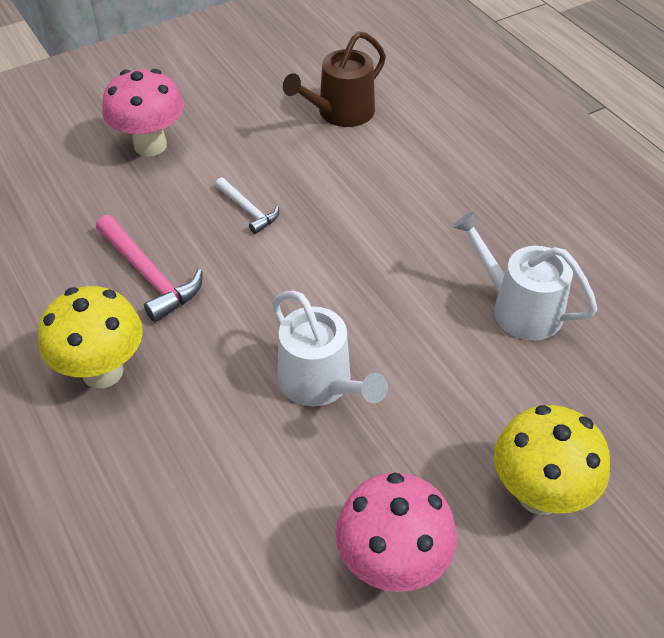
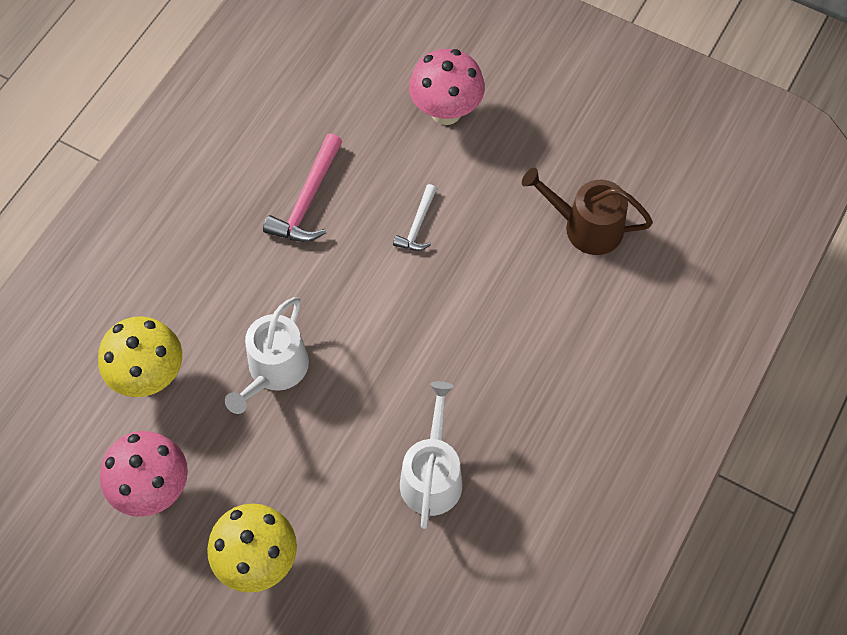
camera: 60 degrees right, 15 degrees up
yellow mushroom [38,286,143,389] -> yellow mushroom moved to [98,316,182,397]

